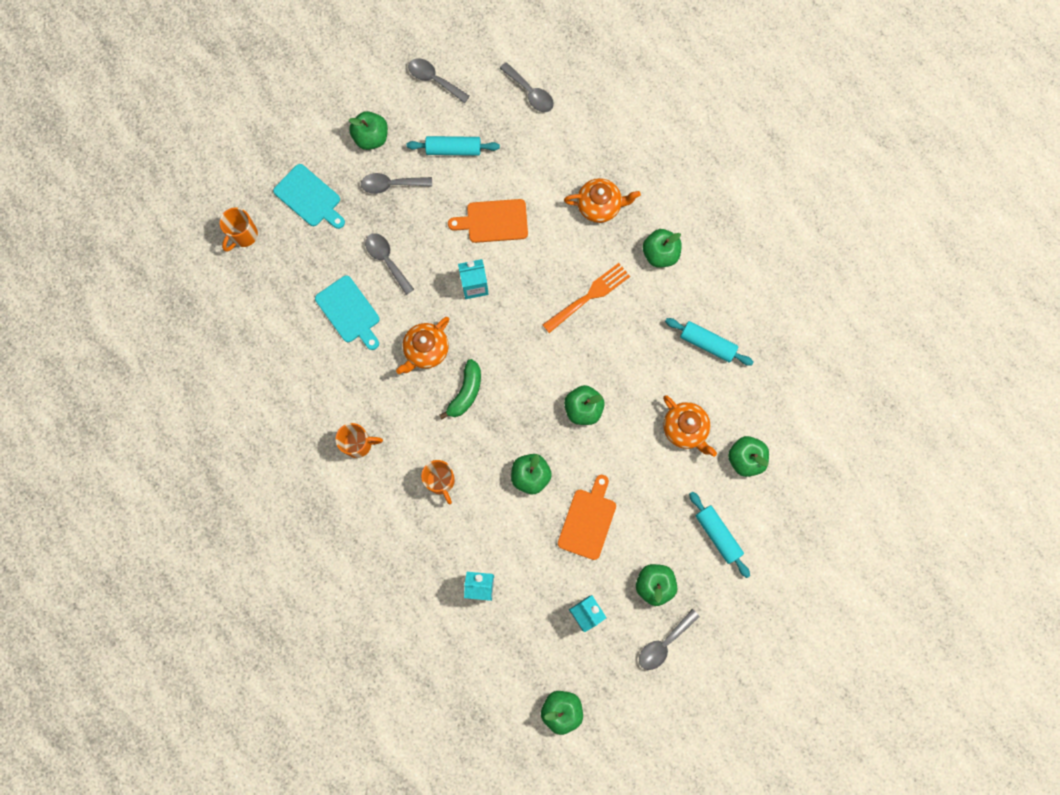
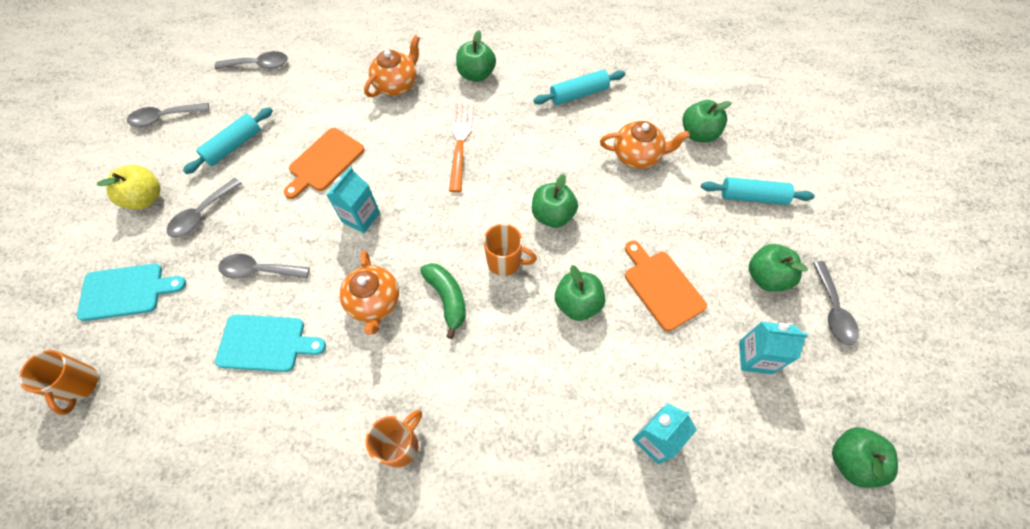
camera: 50 degrees left, 15 degrees down
green apple [349,111,388,150] -> yellow apple [97,165,161,209]
orange mug [421,460,455,504] -> orange mug moved to [483,224,537,276]

